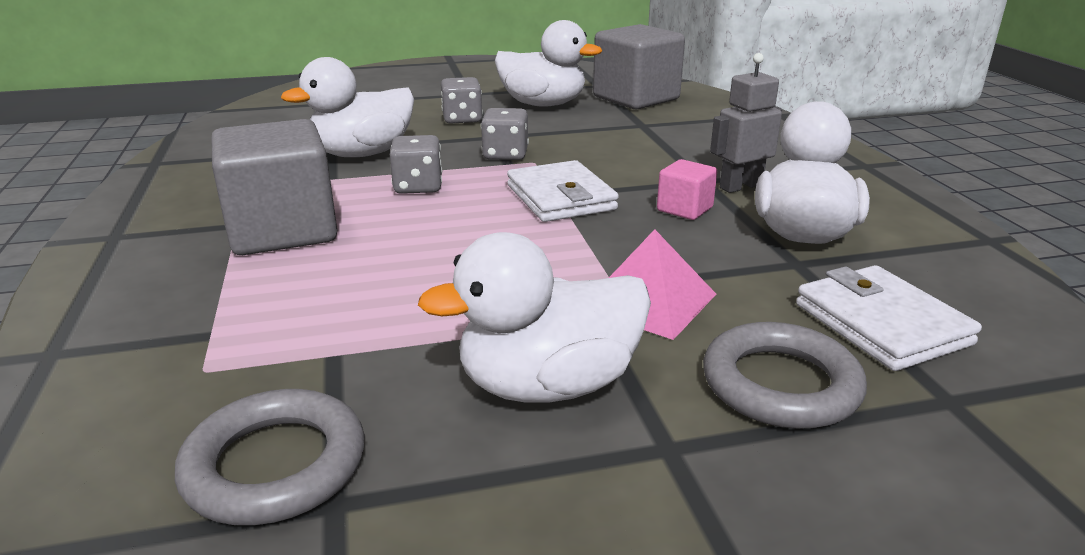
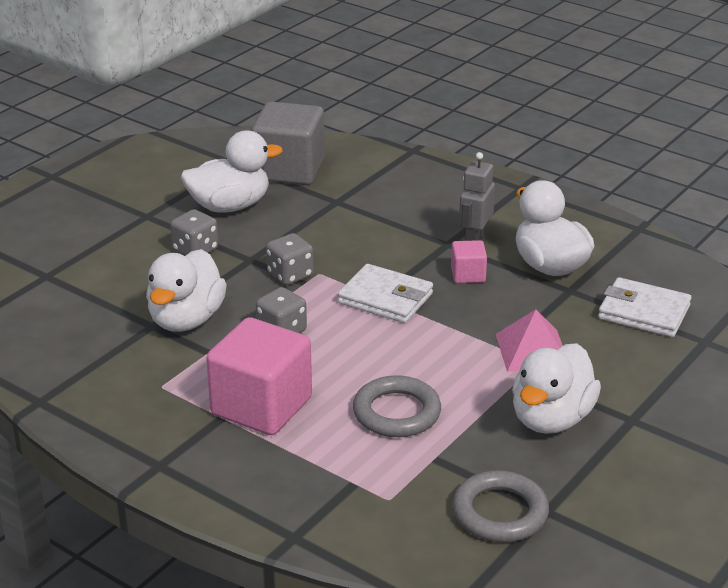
camera: 40 degrees left, 5 degrees up
grey cube [211,119,337,255] -> pink cube [206,317,312,435]
grey ring [703,322,867,429] -> grey ring moved to [353,375,441,437]

